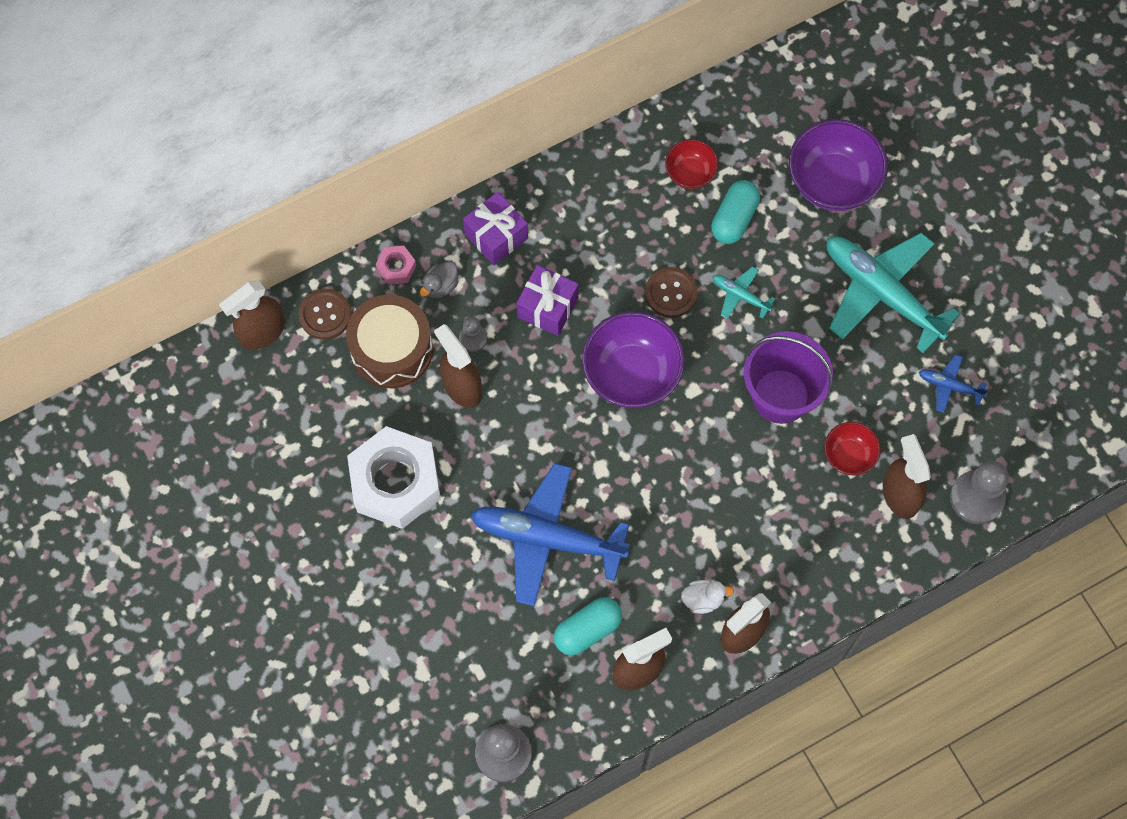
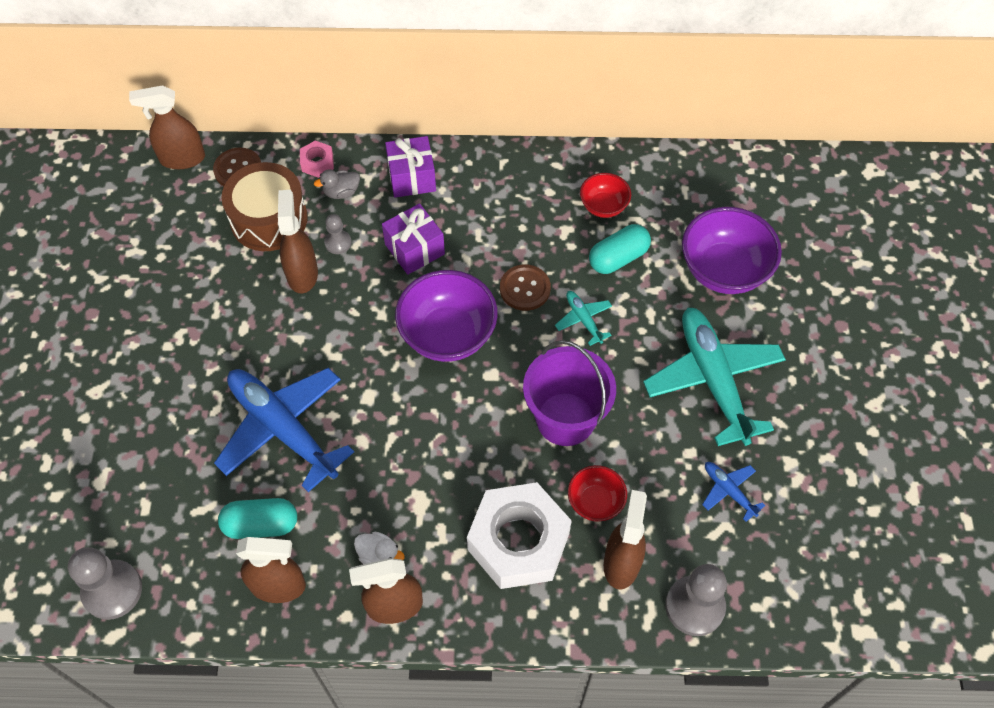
camera: 30 degrees right, 10 degrees down
white nut [347,426,441,529] -> white nut moved to [467,482,572,589]

